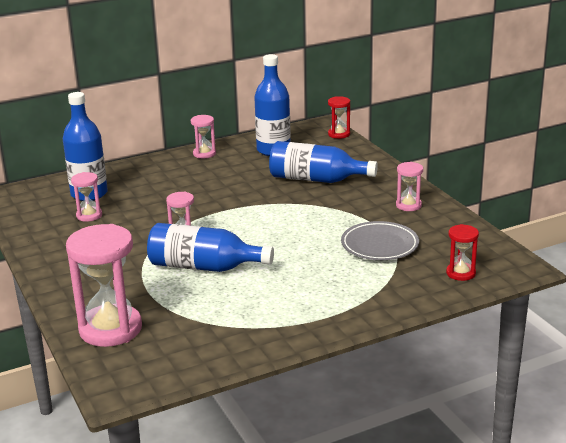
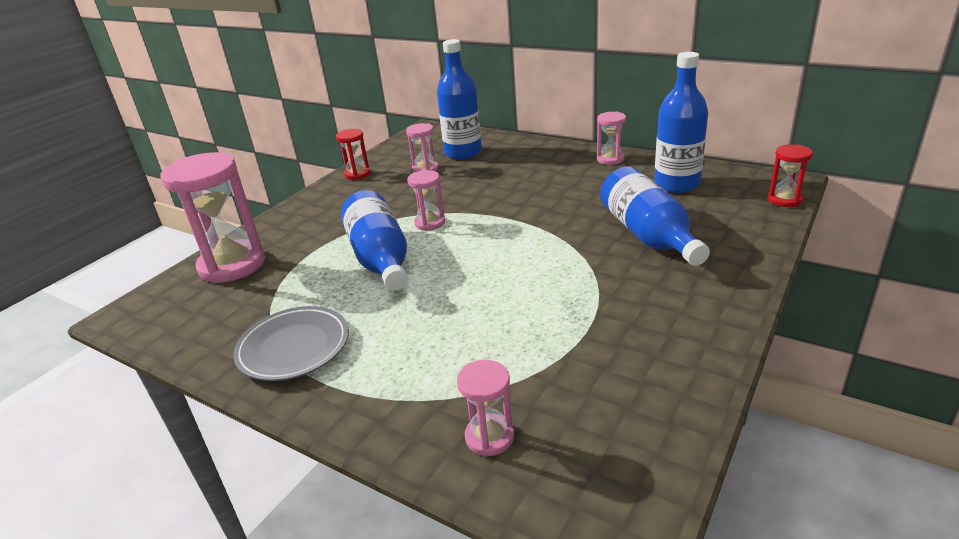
camera: 60 degrees right, 5 degrees up
grey plate [341,221,419,260] -> grey plate moved to [233,306,349,381]
pink hourglass [396,162,423,211] -> pink hourglass moved to [457,360,514,456]
red hourglass [446,224,479,281] -> red hourglass moved to [336,129,371,180]

